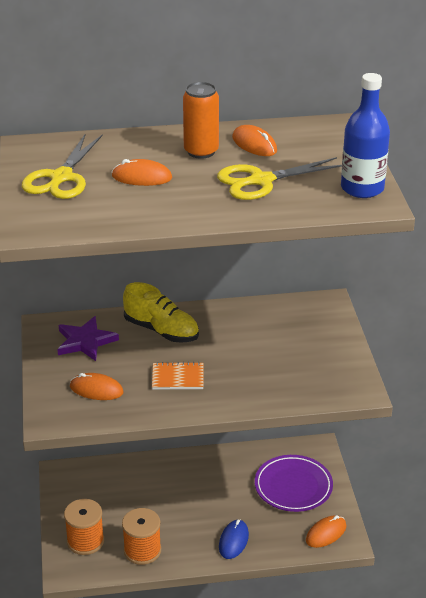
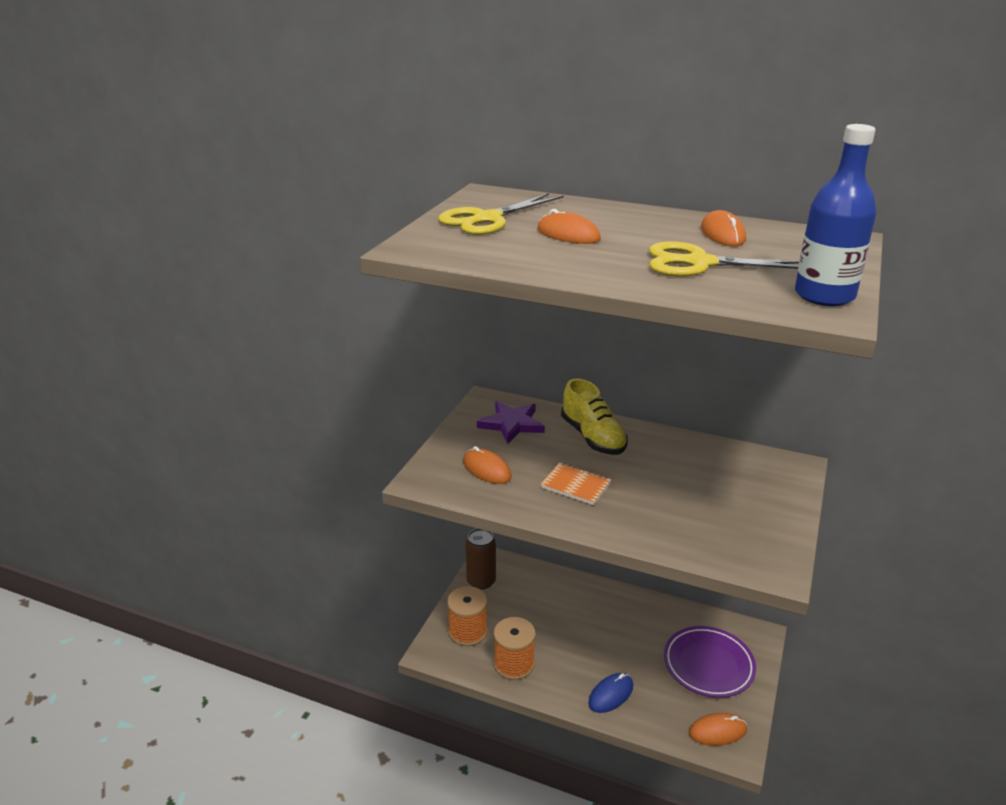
camera: 30 degrees right, 5 degrees down
orange can [183,82,219,159] -> none
none -> brown can [465,529,496,590]

